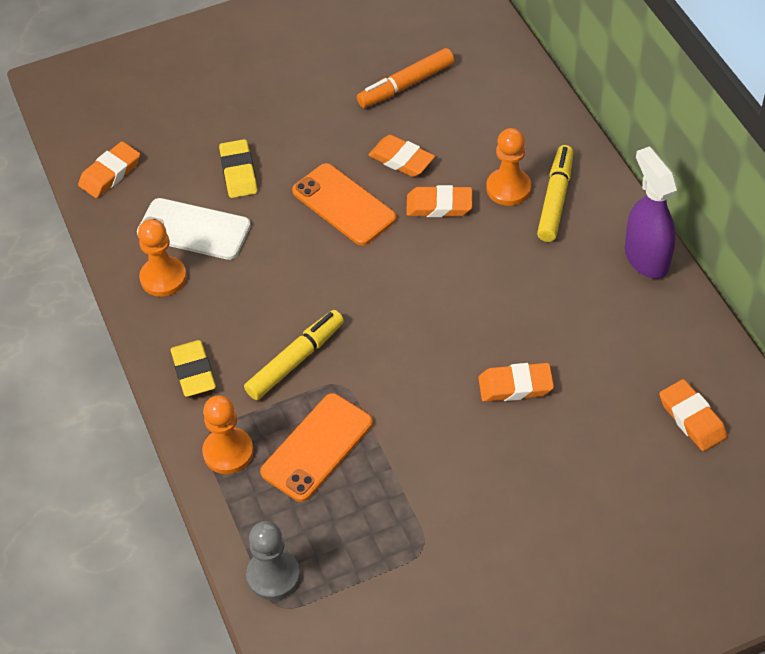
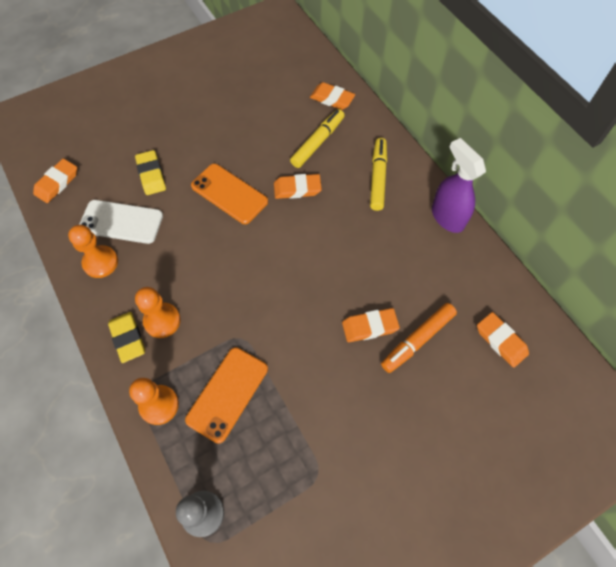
camera: 10 degrees left, 10 degrees up
yellow marker [244,310,344,400] -> yellow marker moved to [290,109,345,168]
orange marker [357,48,454,108] -> orange marker moved to [381,303,457,373]
orange eraser [368,135,435,177] -> orange eraser moved to [310,82,355,110]
orange pawn [486,128,531,206] -> orange pawn moved to [135,287,180,338]

